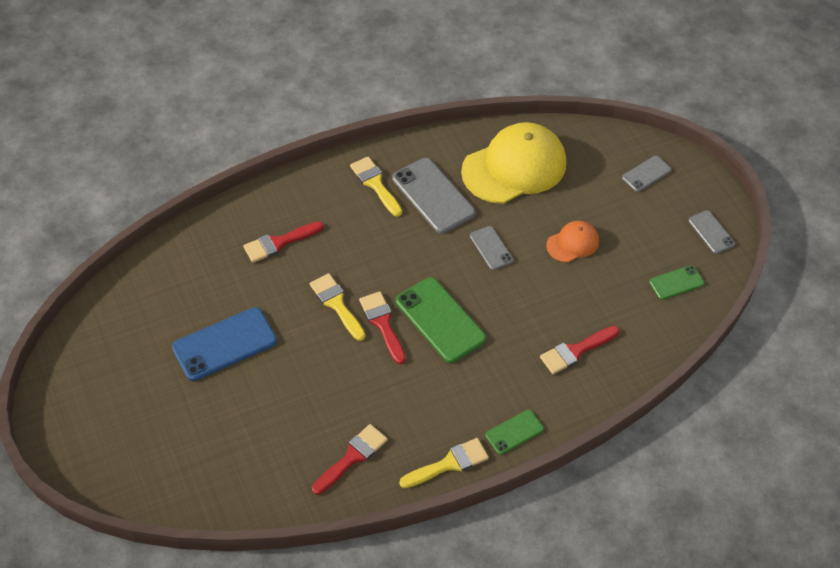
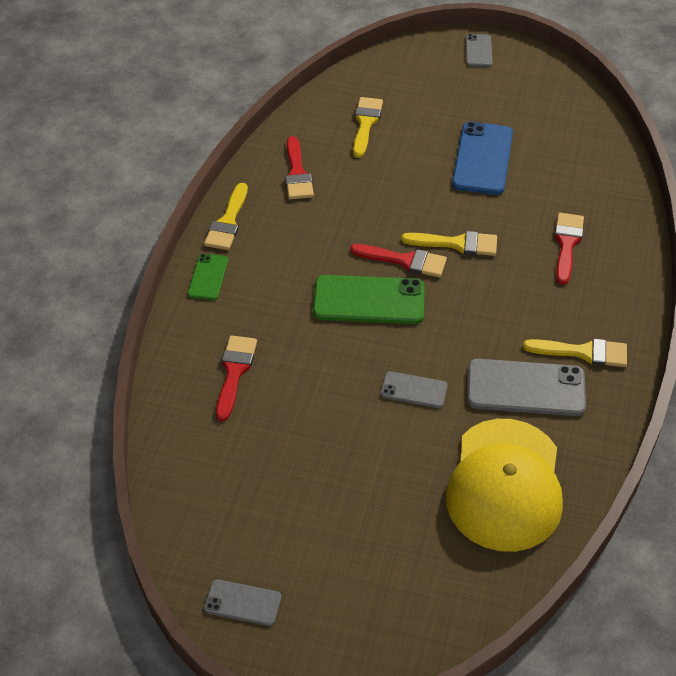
camera: 130 degrees right, 5 degrees down
orange cap [546,221,599,262] -> none
grey phone [622,156,672,192] -> grey phone moved to [466,34,492,67]
green phone [649,265,705,300] -> none
none -> yellow brush [353,97,383,158]

